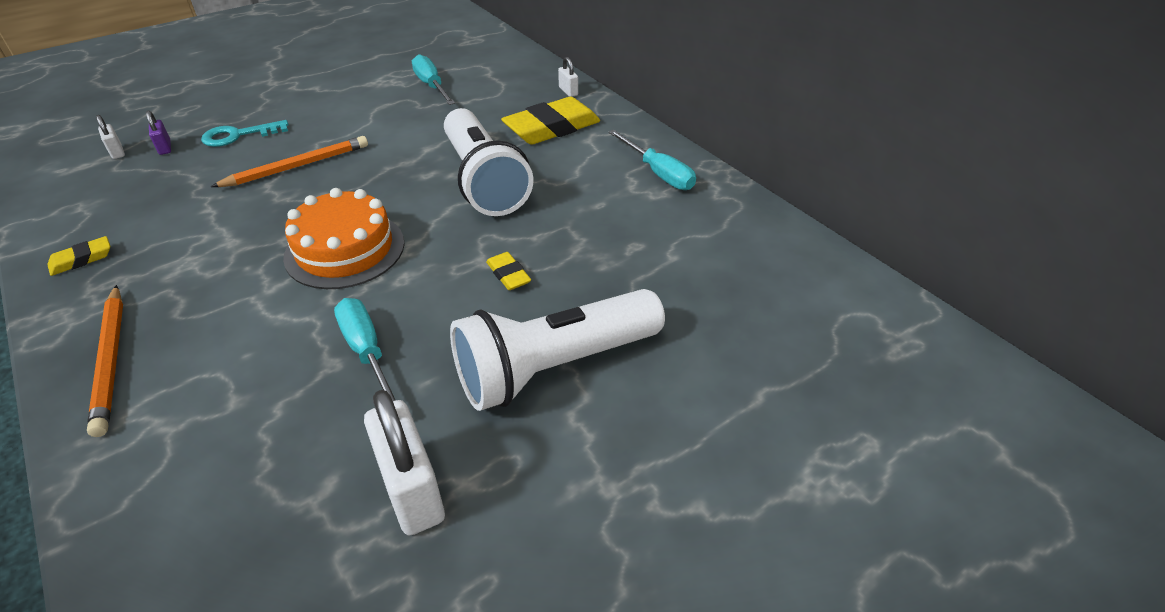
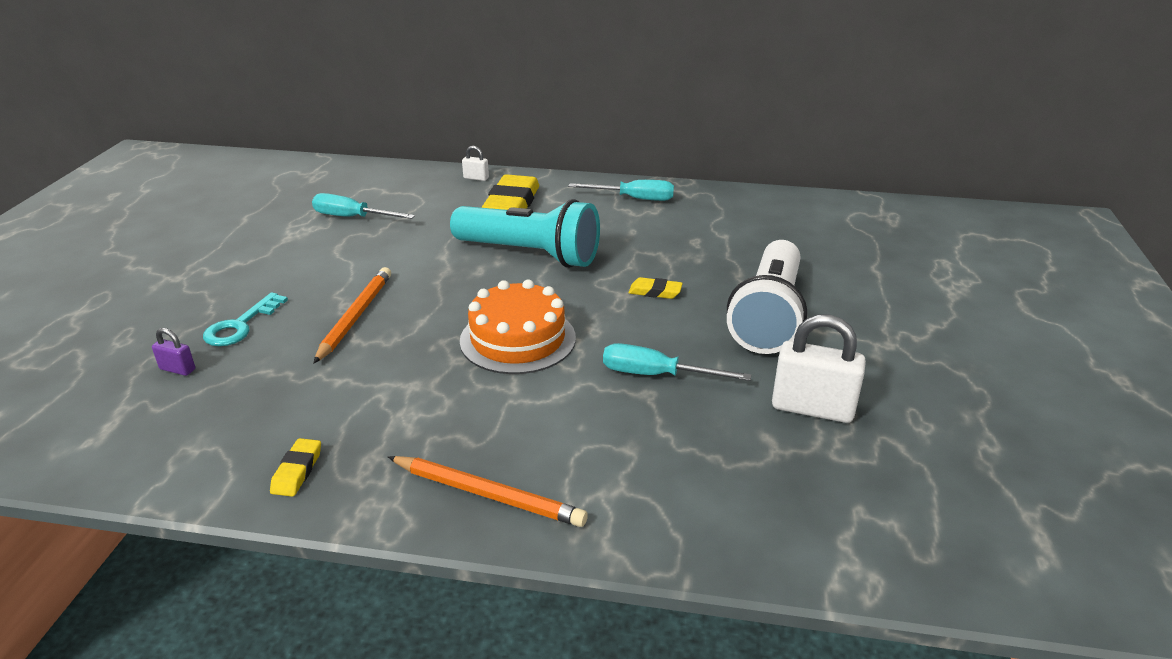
camera: 45 degrees left, 10 degrees down
white padlock [96,115,125,159] -> none
white flashlight [444,108,533,216] -> turquoise flashlight [450,199,600,268]

